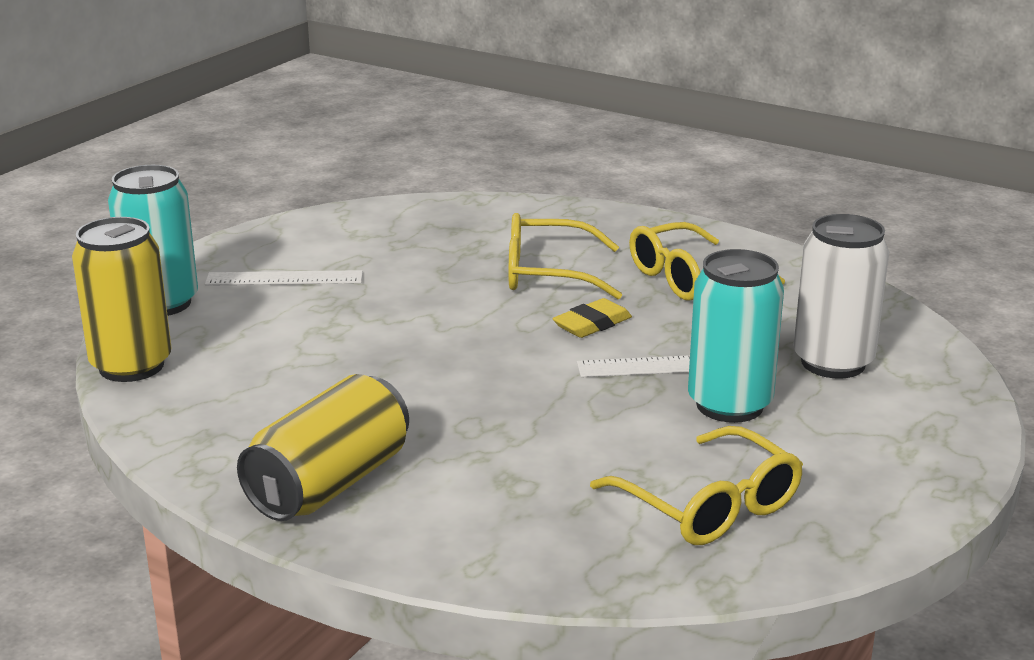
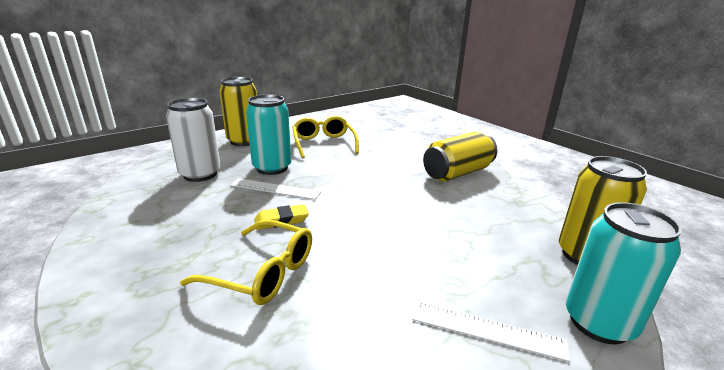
camera: 160 degrees left, 0 degrees up
yellow glasses [629,222,785,300] -> none
none -> yellow can [219,77,257,146]

